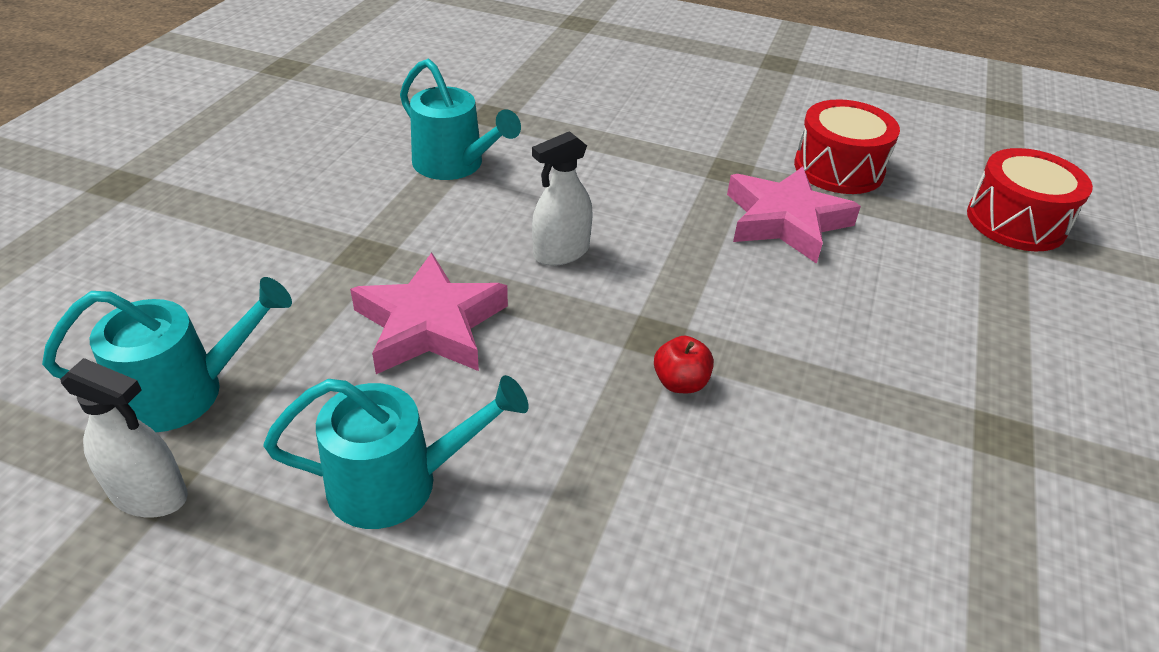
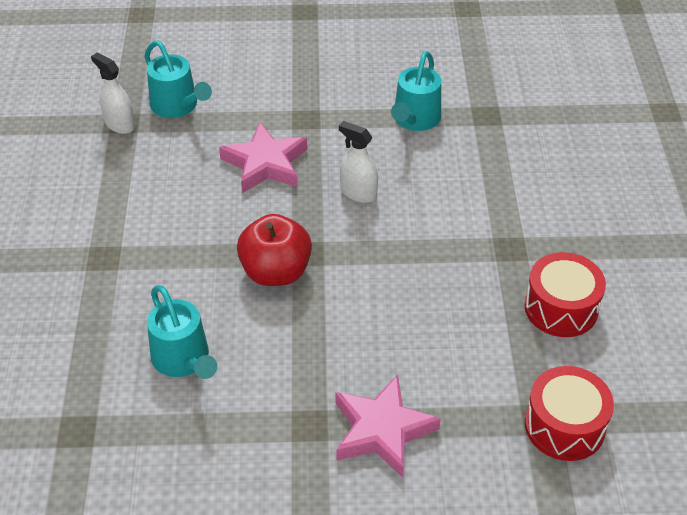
camera: 70 degrees right, 5 degrees up
white spray bottle [60,358,188,517] -> white spray bottle turned 135 degrees clockwise [91,52,135,134]
turquoise watering can [263,375,529,529] -> turquoise watering can moved to [147,285,217,379]
red apple [654,336,714,393] -> red apple [237,214,312,286], size x2.12
pink star [727,166,861,264] -> pink star moved to [335,375,441,478]

